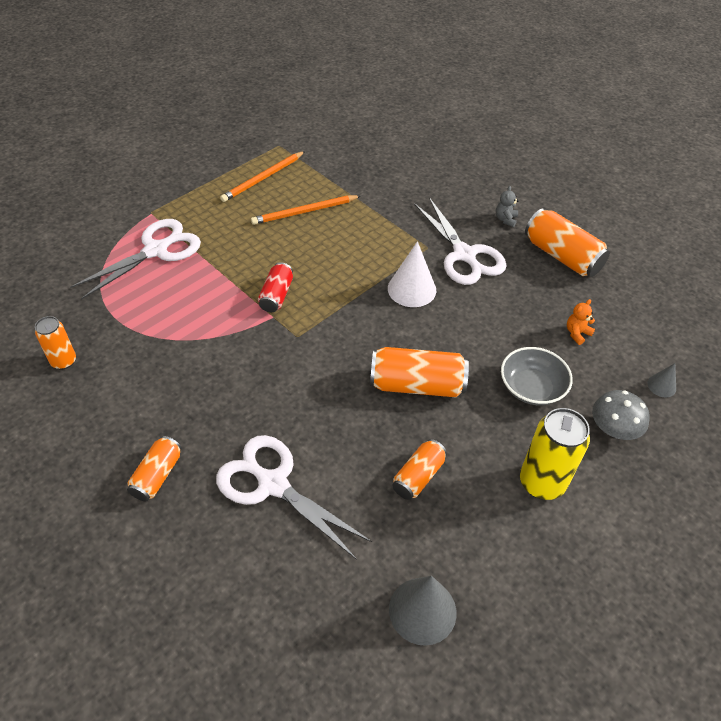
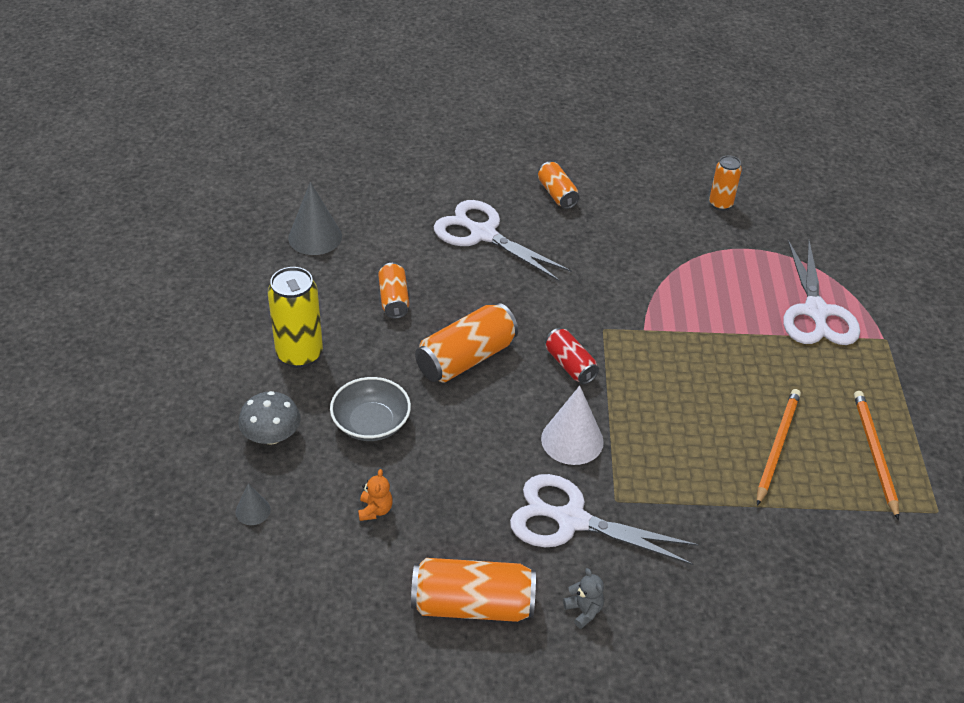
camera: 135 degrees right, 5 degrees down
white scissors [216,435,372,560] -> white scissors turned 135 degrees counterclockwise [434,200,572,282]
red can [258,262,293,313] -> red can moved to [545,328,599,384]

